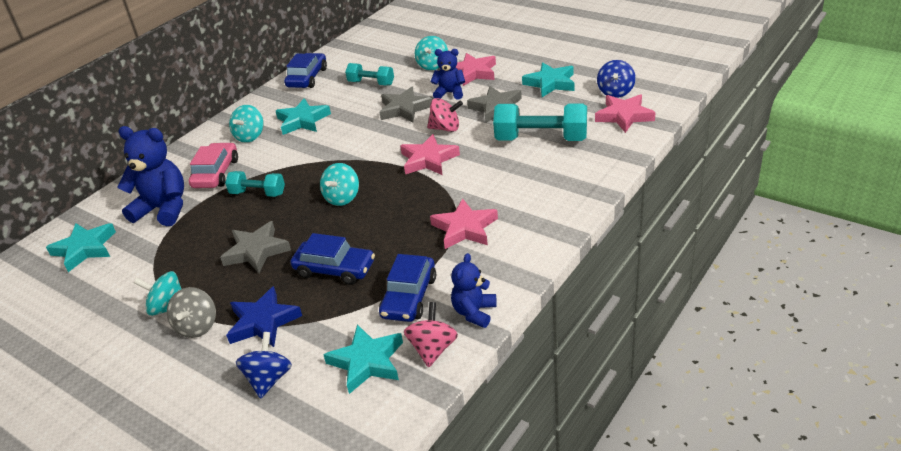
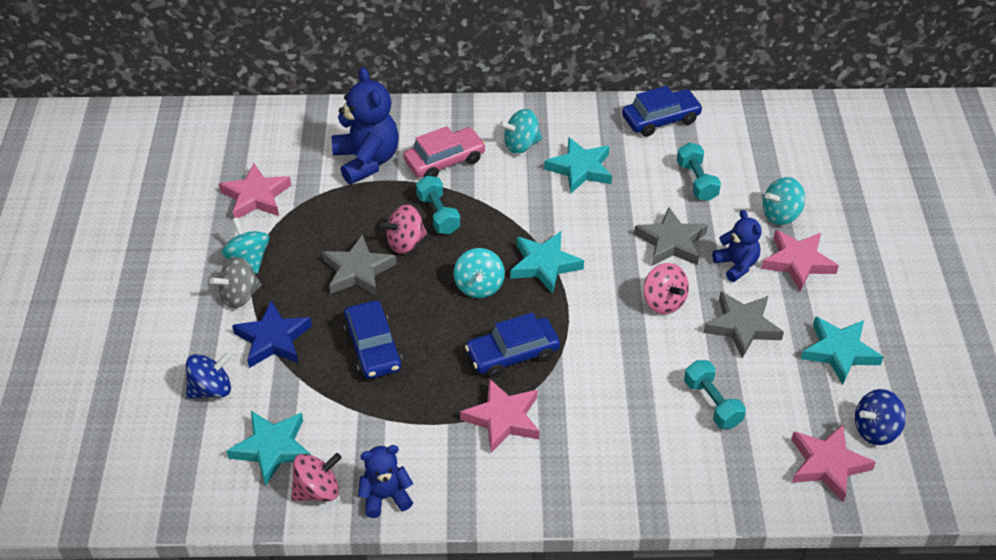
camera: 50 degrees right, 10 degrees up
turquoise star [46,223,116,272] -> turquoise star moved to [510,231,584,294]
turquoise spinning top [320,163,359,206] -> turquoise spinning top turned 75 degrees counterclockwise [454,248,505,298]
blue car [379,254,436,322] -> blue car moved to [465,312,560,378]
pink star [400,134,460,175] -> pink star moved to [219,163,291,218]
turquoise dumbbell [493,103,587,141] -> turquoise dumbbell [684,360,746,429], size x0.58
none -> pink spinning top [380,205,427,254]

